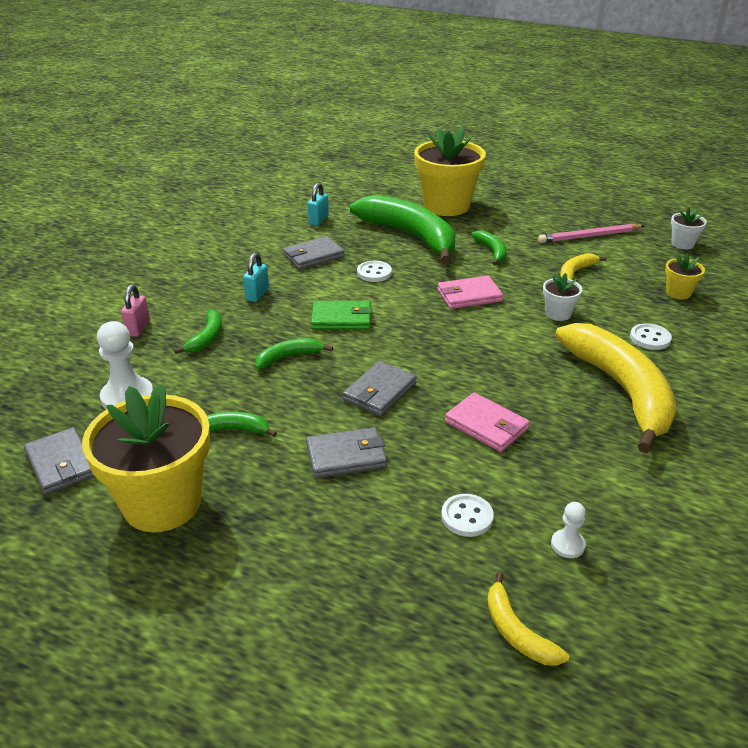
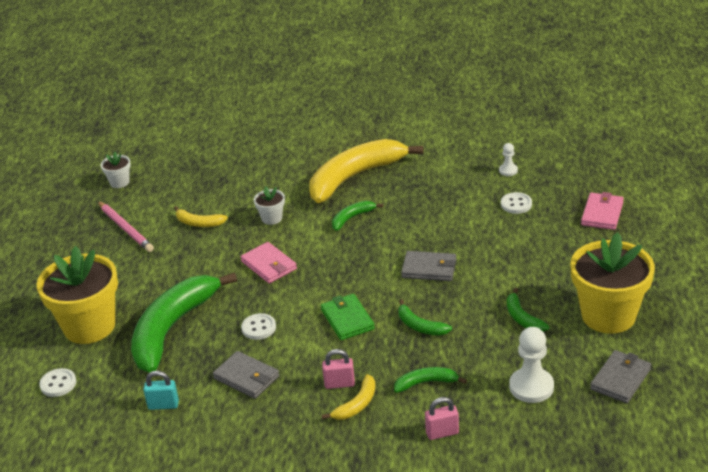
camera: 110 degrees left, 0 degrees up
turquoise padlock [243,253,269,302] -> pink padlock [322,349,355,389]
grey wallet [306,427,387,478] -> none
pink wallet [445,393,530,452] -> pink wallet moved to [581,192,624,230]
green banana [471,230,507,265] -> green banana moved to [332,201,383,231]
yellow banana [487,572,569,666] -> yellow banana moved to [322,374,376,420]
white button [630,323,672,350] -> white button moved to [39,368,76,397]
yellow flower pot [665,253,705,300] -> none

